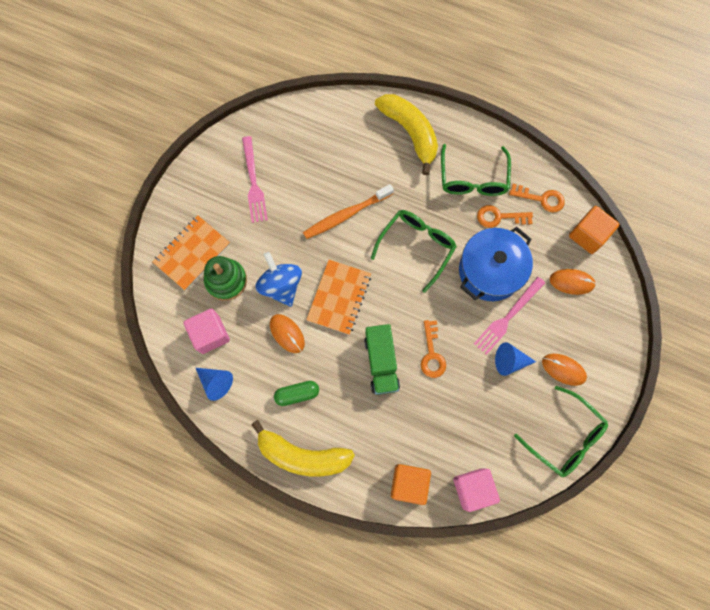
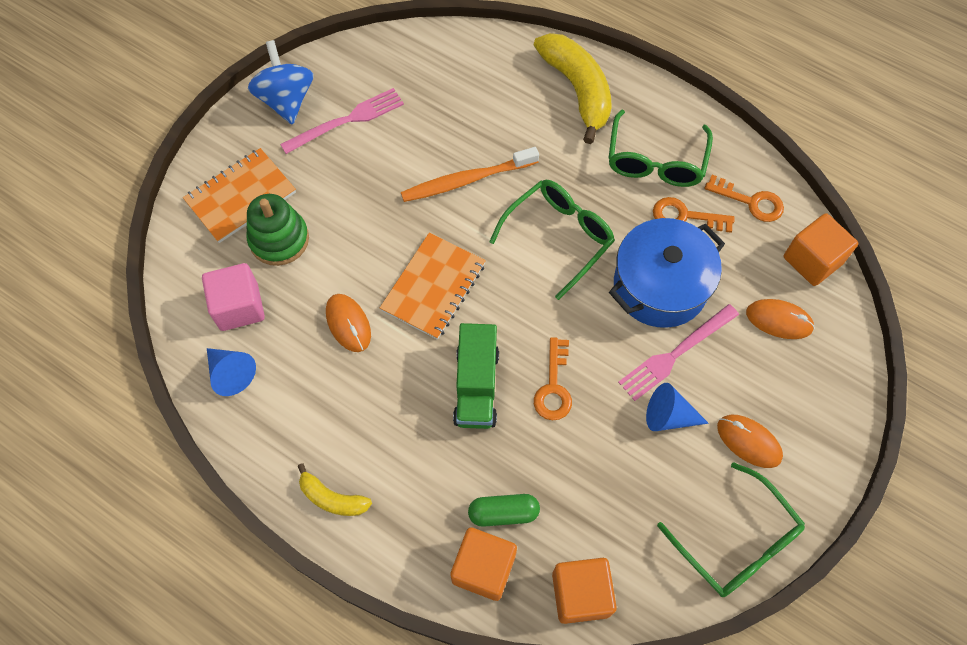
camera: 10 degrees right, 10 degrees down
pink fork [242,136,268,223] -> pink fork turned 120 degrees counterclockwise [280,88,404,154]
yellow banana [251,420,355,477] -> yellow banana [298,463,372,516], size x0.52
blue spinning top [255,252,302,307] -> blue spinning top moved to [248,40,314,125]
green capsule [274,381,319,406] -> green capsule moved to [468,494,540,527]
pink cube [453,468,500,512] -> orange cube [552,558,617,624]

